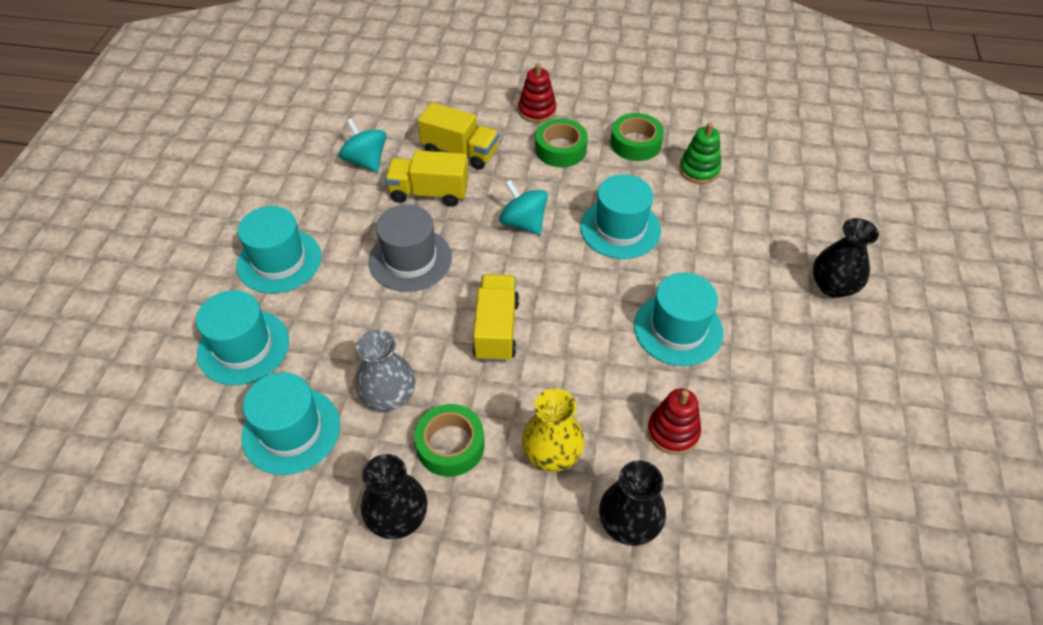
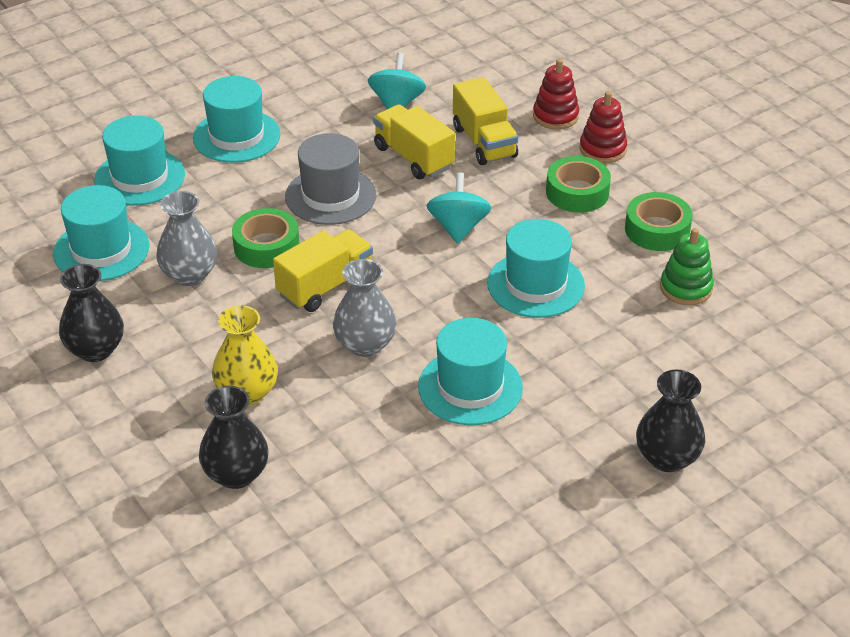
camera: 45 degrees right, 10 degrees down
green tape [414,404,485,477] -> green tape moved to [232,208,300,268]
red stacking toy [647,388,701,455] -> red stacking toy moved to [533,59,579,129]
none -> grey vase [333,259,397,357]

